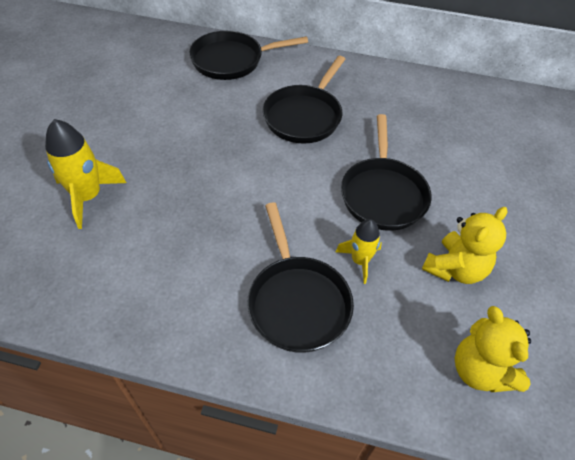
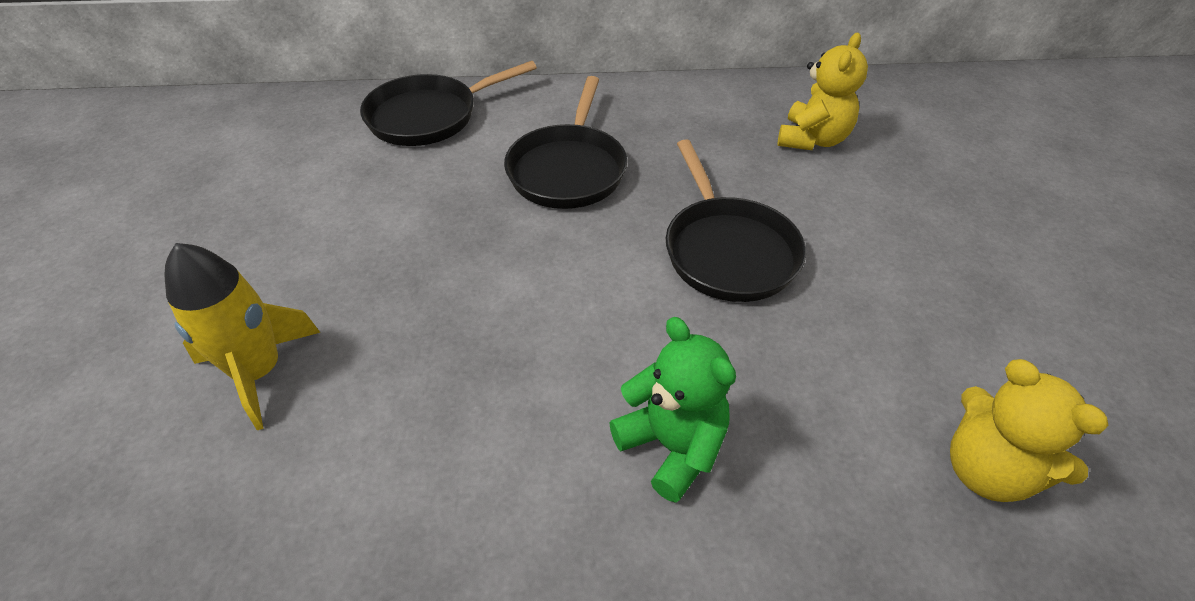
camera: 15 degrees left, 5 degrees down
black pan [247,202,354,353] -> green teddy bear [609,317,736,503]
yellow rocket [336,219,382,284] -> none
yellow teddy bear [422,207,508,284] -> yellow teddy bear moved to [778,33,868,150]

